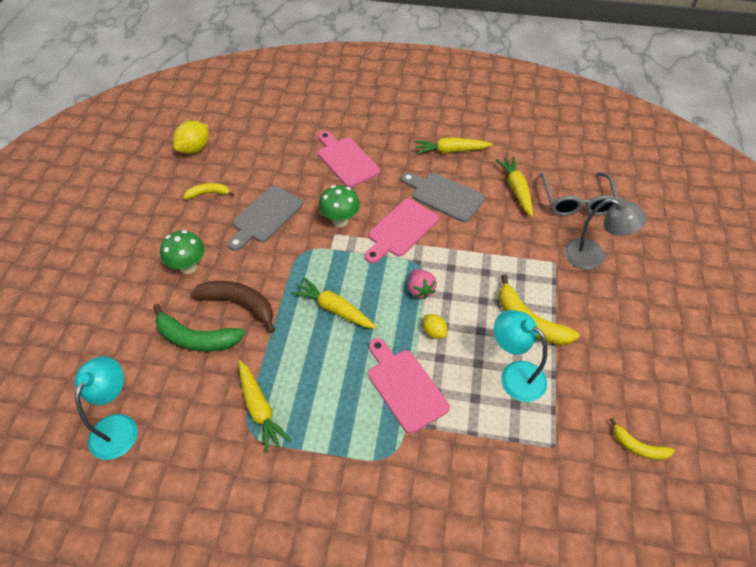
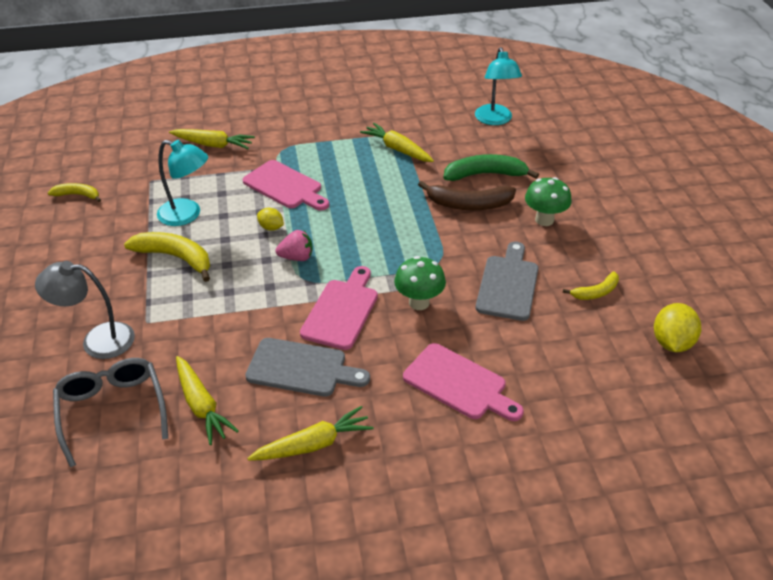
camera: 160 degrees right, 10 degrees down
yellow carrot [291,277,377,329] -> yellow carrot moved to [169,129,255,149]
pink strawberry [408,269,437,299] -> pink strawberry turned 120 degrees clockwise [275,230,313,261]

